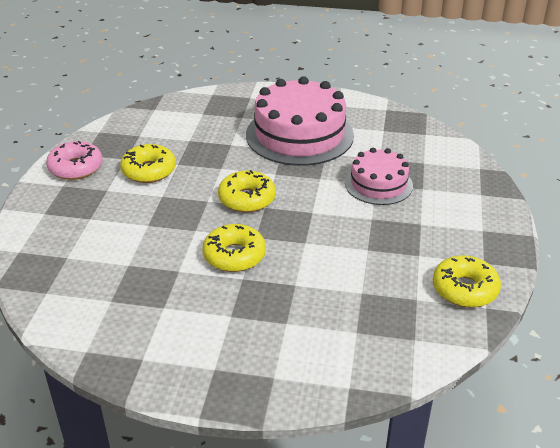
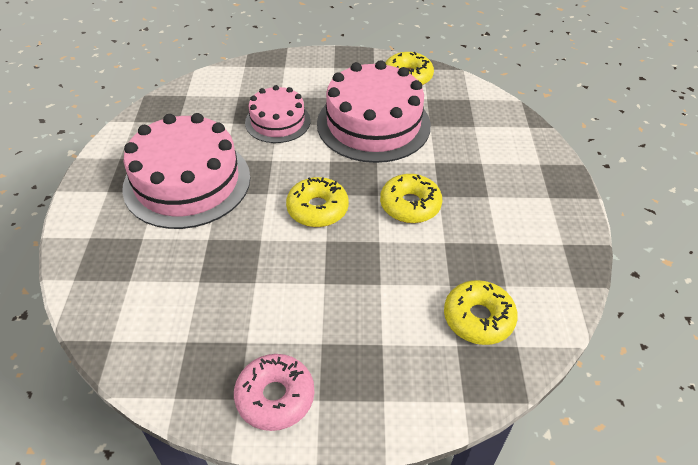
camera: 100 degrees left, 10 degrees up
yellow donut [120,144,176,183] -> yellow donut moved to [444,280,518,345]
none -> pink cake [317,60,431,163]

